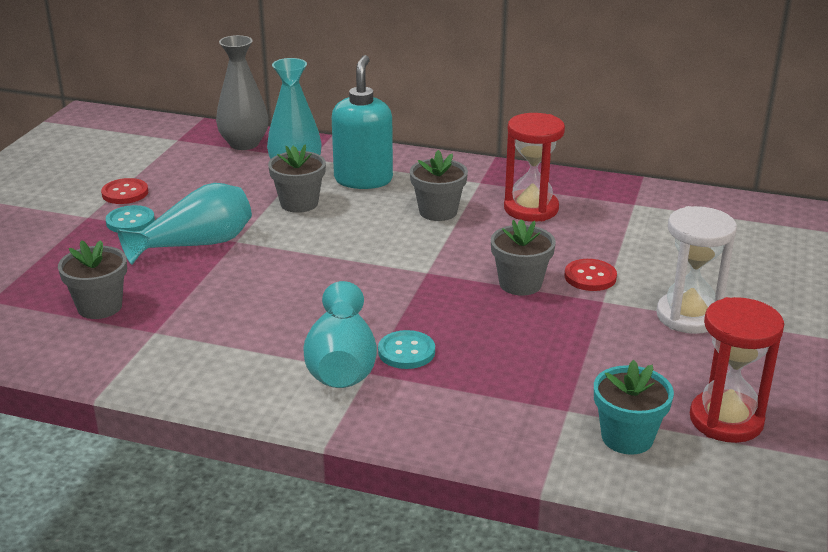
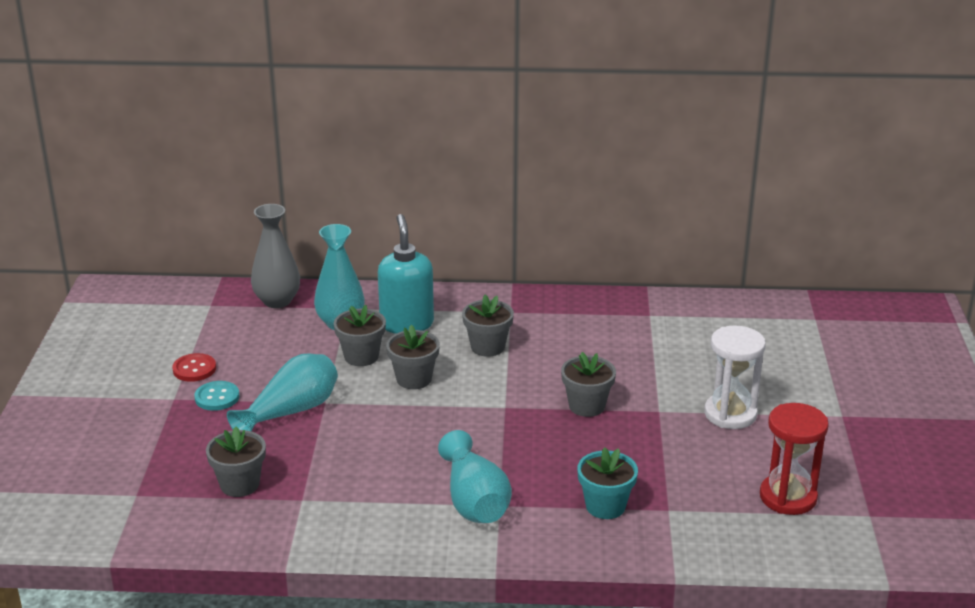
camera: 15 degrees left, 0 degrees up
turquoise button [378,330,435,369] -> none
red hourglass [504,113,565,222] -> none
red button [565,259,617,291] -> none
turquoise flower pot [594,360,674,455] -> turquoise flower pot moved to [577,447,638,519]
none -> grey flower pot [386,325,440,389]

